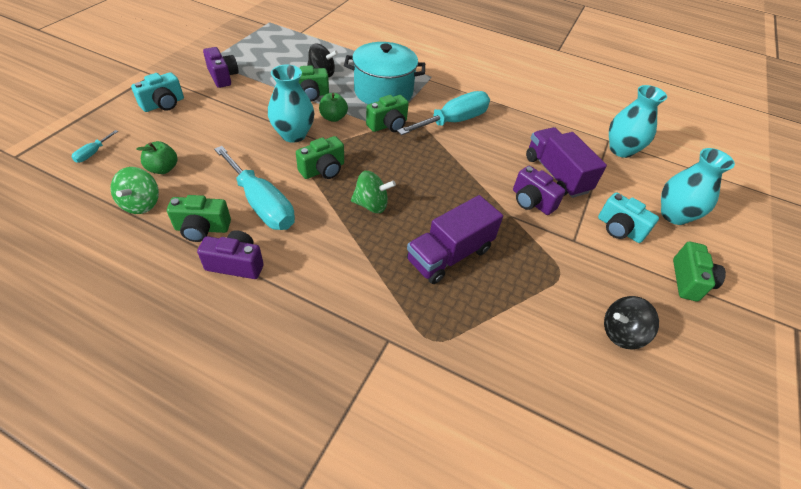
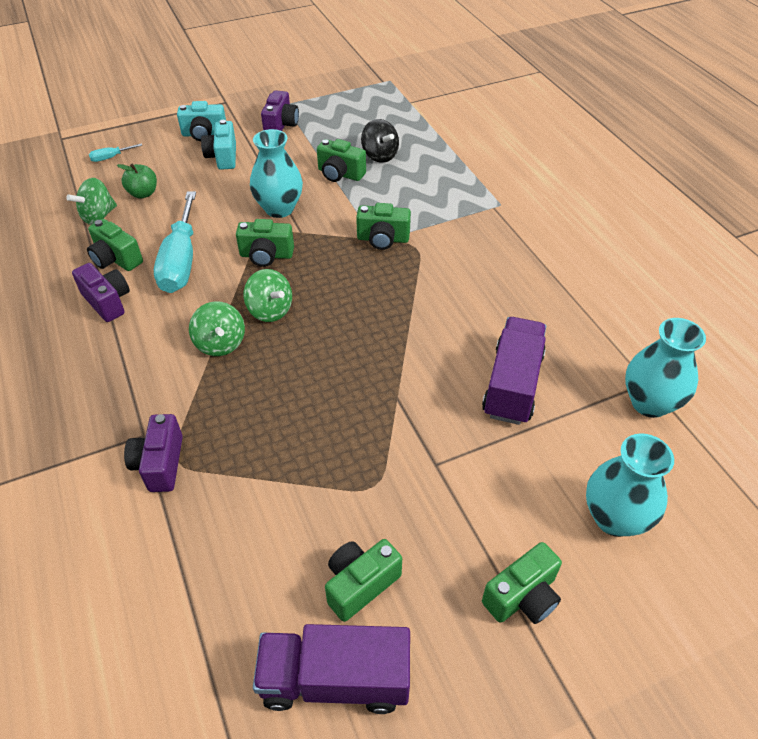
camera: 45 degrees right, 0 degrees up
green apple [319,93,348,122] -> none
turquoise pot [344,42,425,104] -> none
turquoise screwdriver [397,91,490,135] -> none
purple truck [407,195,503,284] -> purple truck moved to [253,624,410,714]
purple camera [513,166,565,215] -> purple camera moved to [124,414,183,492]
turquoise camera [598,192,659,243] -> turquoise camera moved to [201,120,236,170]
black spinning top [604,296,659,349] -> green camera [325,539,402,622]
none -> green spinning top [189,301,245,356]

